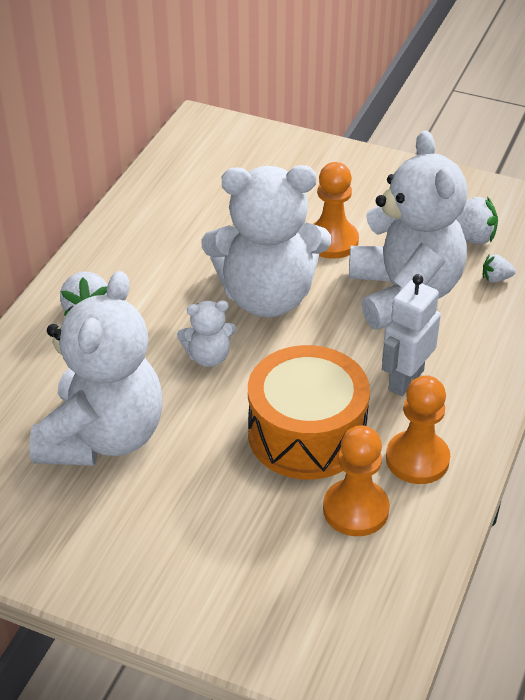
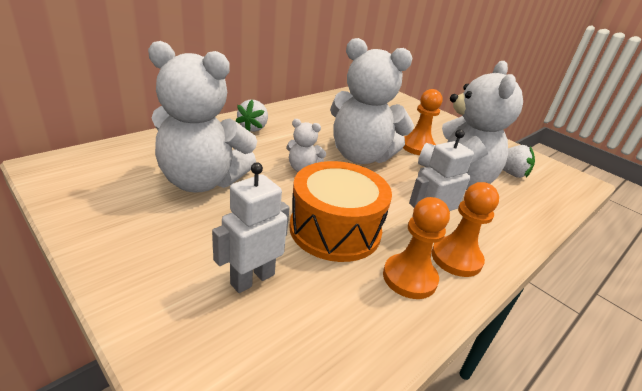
camera: 20 degrees right, 10 degrees down
white teddy bear [29,271,163,466] -> white teddy bear turned 60 degrees clockwise [148,41,257,192]
orange pawn [323,425,390,536] -> orange pawn moved to [431,182,499,277]
white strawberry [483,254,516,283] -> none
none -> white robot [212,162,290,293]

